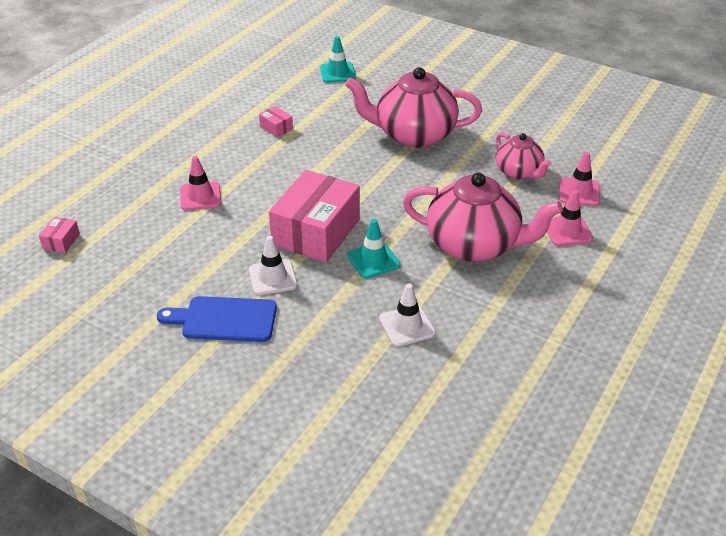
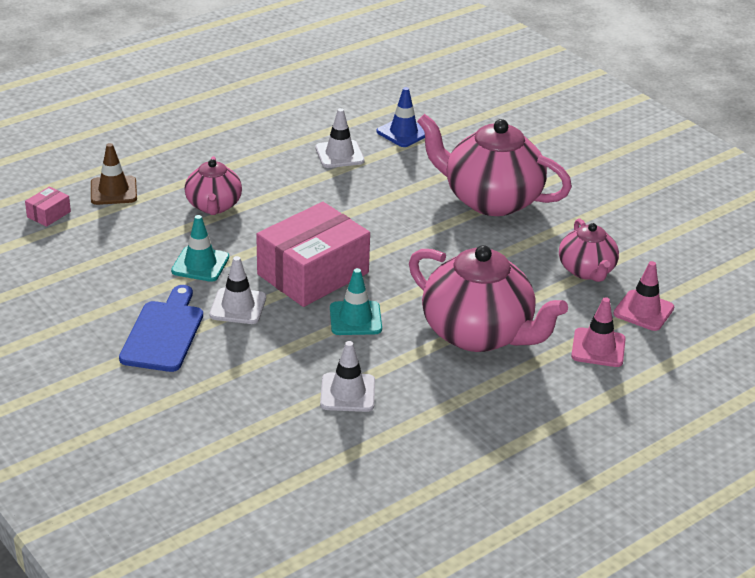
camera: 20 degrees right, 5 degrees down
blue cutting board [157,296,277,342] -> blue cutting board turned 75 degrees clockwise [119,285,203,372]
pink traffic cone [180,156,221,210] -> pink teapot [185,156,242,215]
pink box [259,106,293,137] -> white traffic cone [315,108,365,168]
turquoise traffic cone [320,36,356,83] -> turquoise traffic cone moved to [171,215,229,282]
none -> brown traffic cone [91,143,137,205]
none -> blue traffic cone [377,87,425,147]

